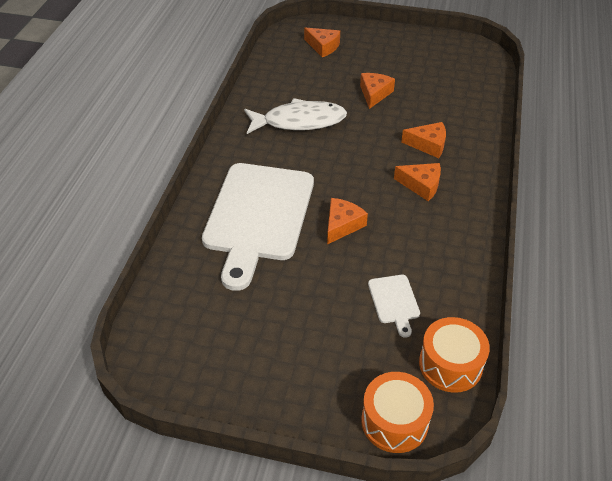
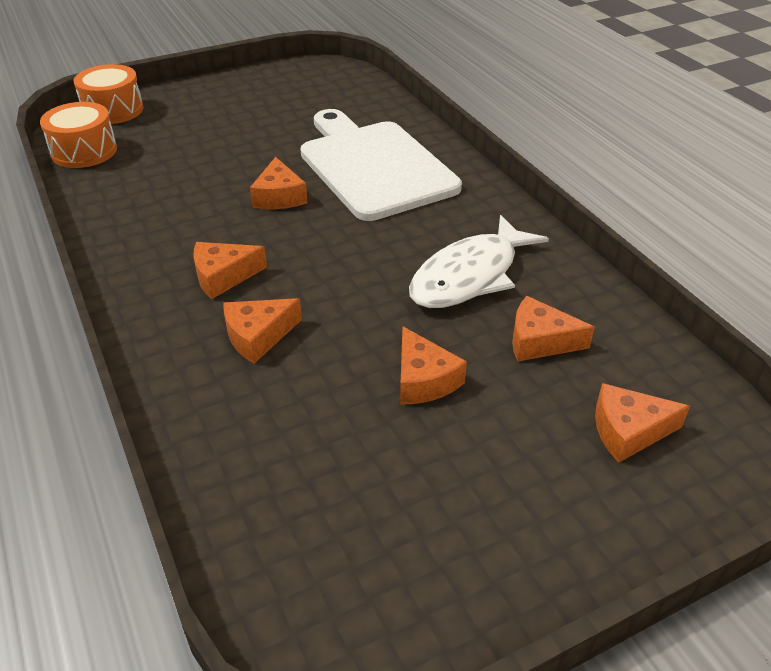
camera: 140 degrees right, 5 degrees down
white cutting board [368,275,420,338] -> none
none -> orange cheese [512,296,595,362]

